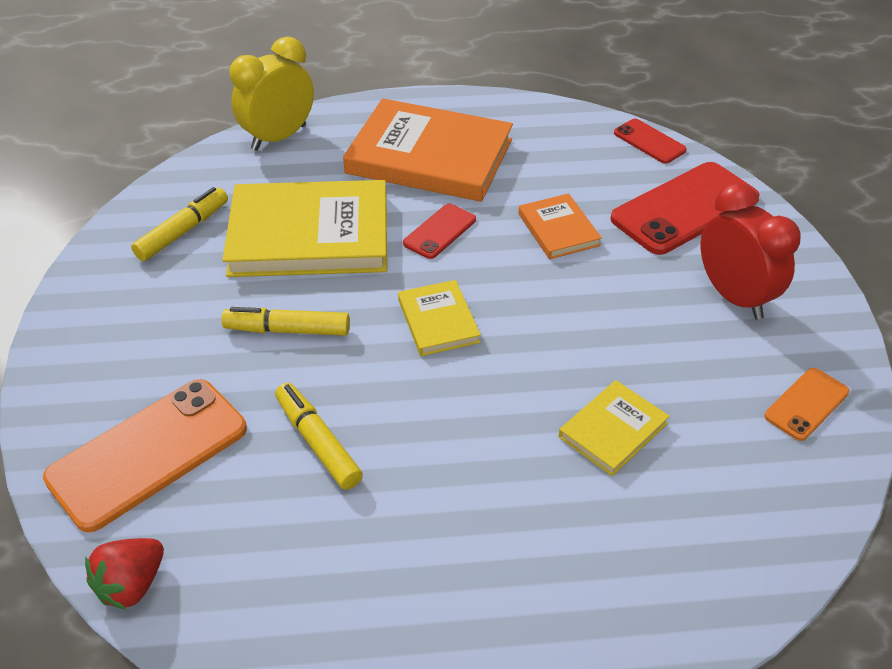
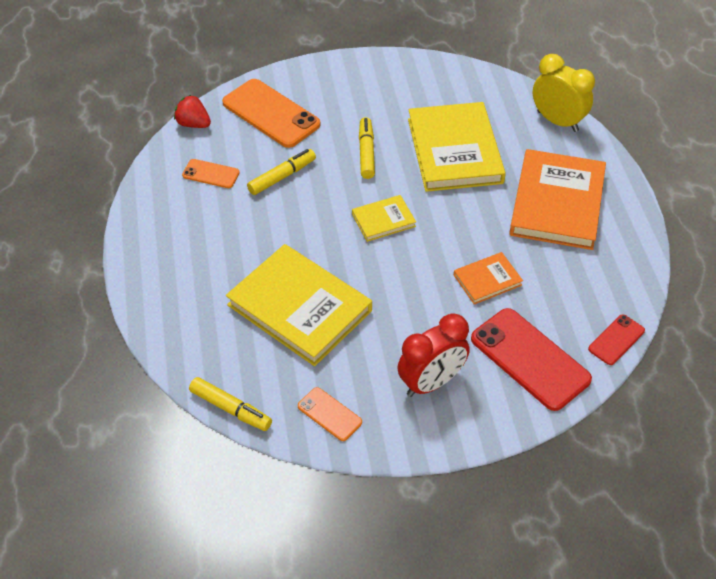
camera: 85 degrees right, 5 degrees up
yellow marker [131,187,228,261] -> yellow marker moved to [189,377,272,431]
red phone [403,204,476,259] -> none
yellow book [559,380,670,476] -> yellow book [226,244,372,366], size x2.06
none -> orange phone [182,159,240,188]

